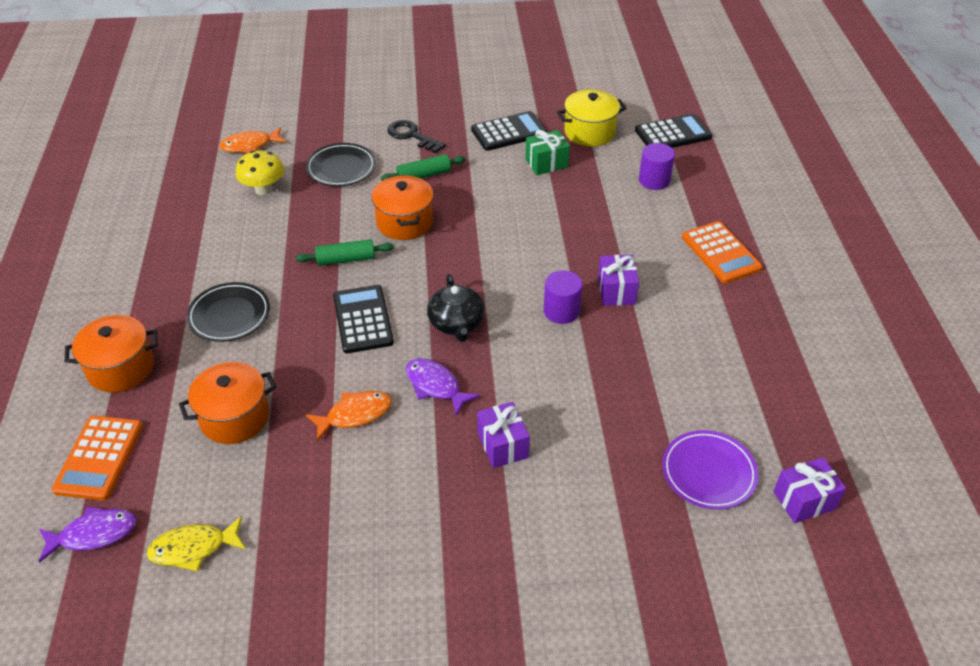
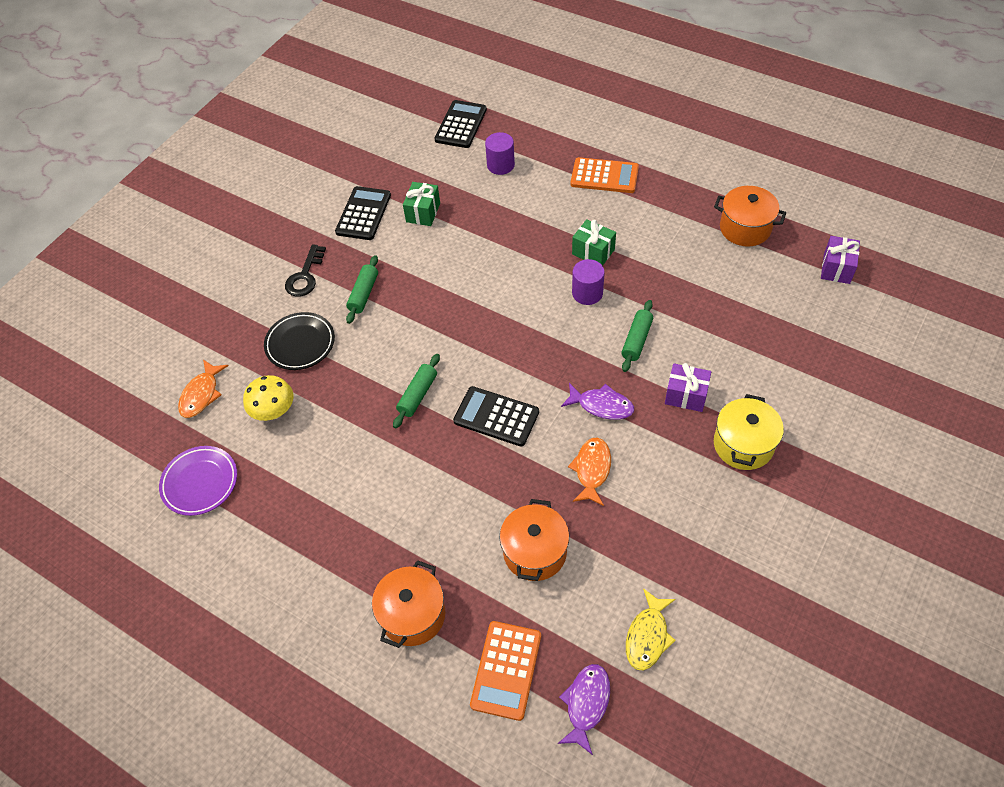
camera: 50 degrees left, 10 degrees up
orange calculator [52,415,143,501] -> orange calculator turned 60 degrees clockwise [470,621,541,721]
black plate [187,282,270,342] -> none
orange pot [371,175,434,240] -> orange pot moved to [714,186,786,246]
black key [387,120,446,153] -> black key turned 60 degrees counterclockwise [285,244,326,297]
purple fish [406,358,480,416] -> purple fish turned 150 degrees counterclockwise [561,383,634,420]
black teapot [427,274,485,342] -> none
yellow pot [557,90,627,147] -> yellow pot moved to [714,394,784,470]
purple gift [598,255,639,306] -> green gift [572,219,616,266]
purple plate [662,430,758,510] -> purple plate moved to [159,446,237,516]
none -> green rolling pin [621,300,653,372]

